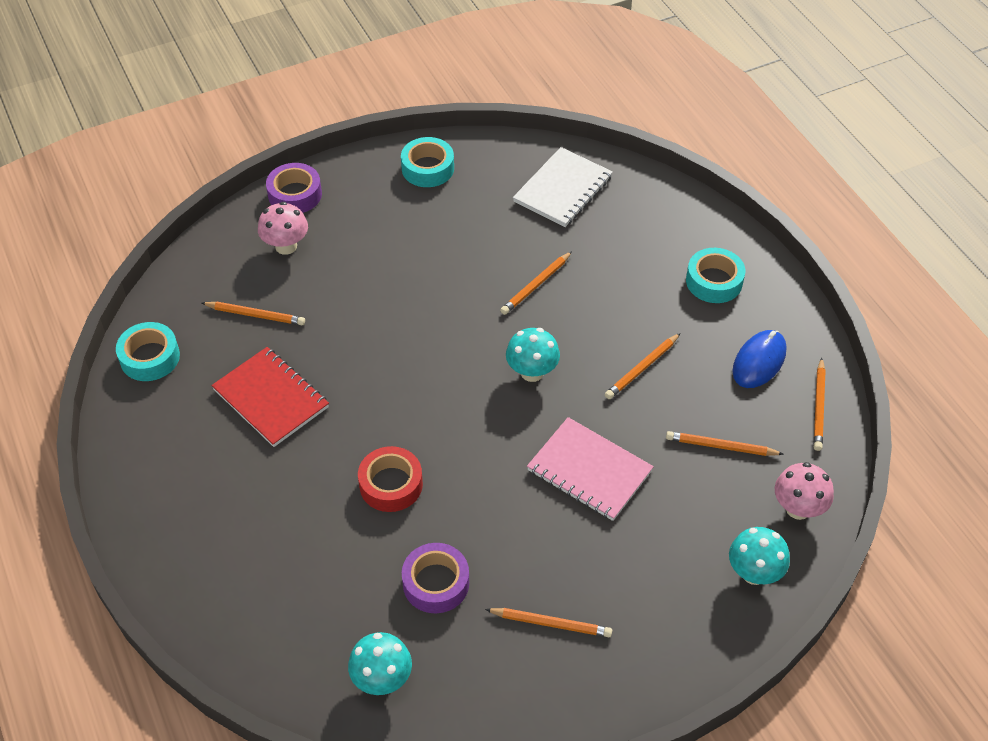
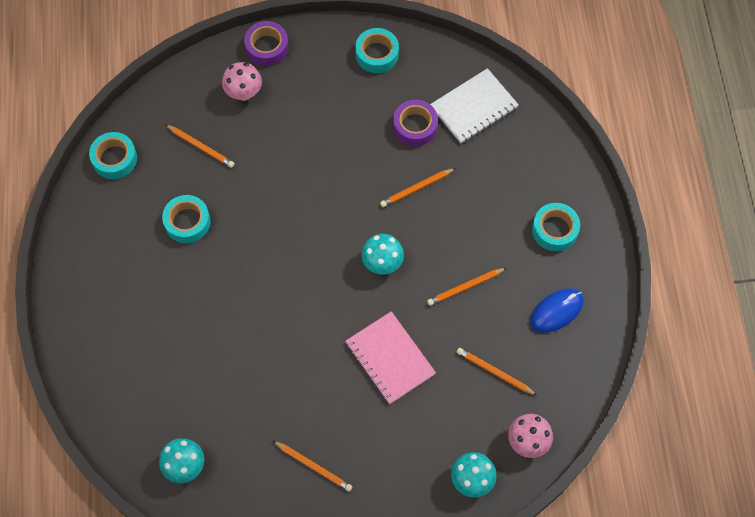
camera: 20 degrees right, 15 degrees up
red notebook [211,347,329,447] -> turquoise tape [162,195,211,243]
red tape [358,446,423,512] -> none
purple tape [402,543,469,613] -> purple tape moved to [393,100,438,146]
orange pencil [814,357,826,451] -> none

